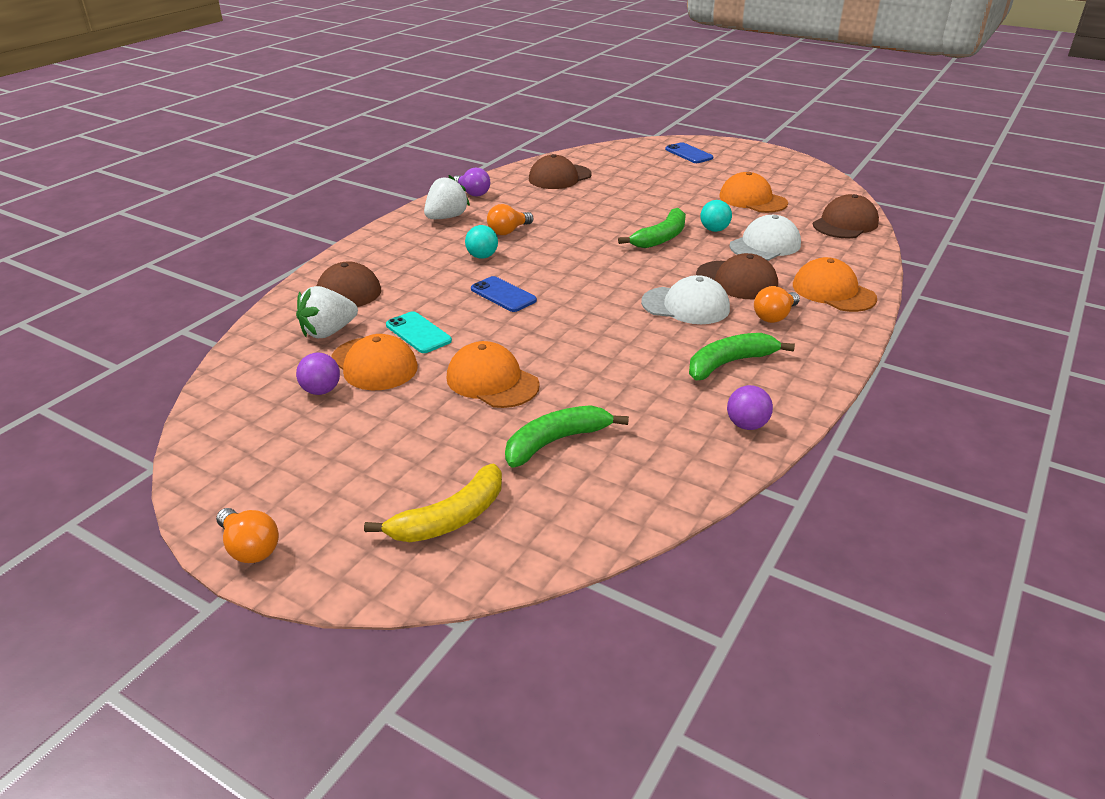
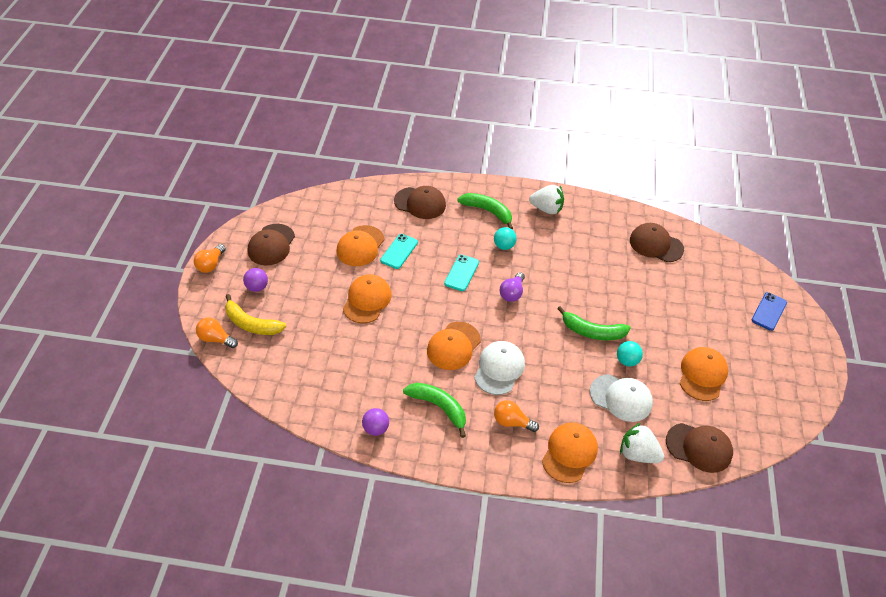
camera: 65 degrees right, 15 degrees up
white strawberry [296,286,358,339] -> white strawberry moved to [620,423,664,463]
purple ball [296,353,340,395] -> purple ball moved to [243,268,268,292]
purple light bulb [454,167,490,196] -> purple light bulb moved to [500,272,525,302]
blue phone [471,276,537,312] -> turquoise phone [444,254,479,291]
orange light bulb [487,204,533,235] -> orange light bulb moved to [196,317,238,348]
green banana [505,405,629,467] -> green banana moved to [457,193,513,229]
white cap [641,275,730,324] -> white cap turned 150 degrees counterclockwise [474,341,525,395]
brown cap [696,253,778,299] -> brown cap moved to [248,224,295,265]
none -> orange cap [427,322,481,370]

